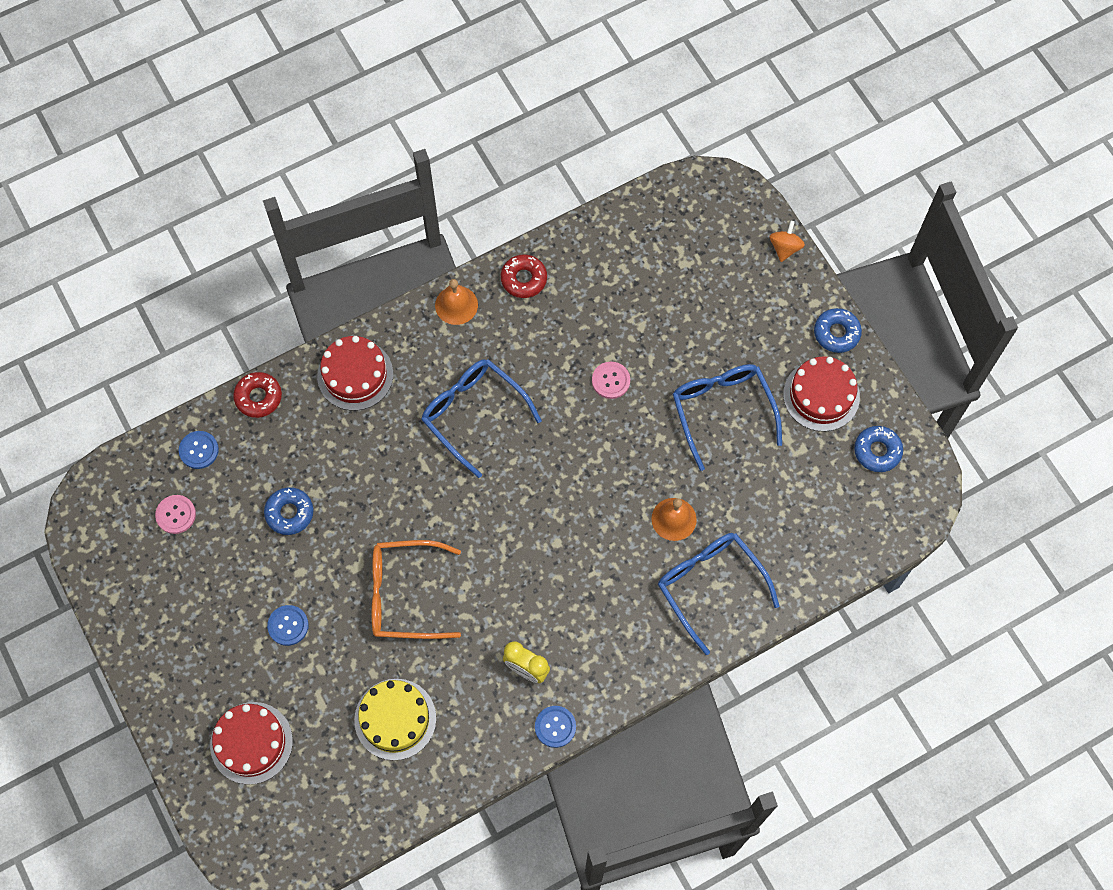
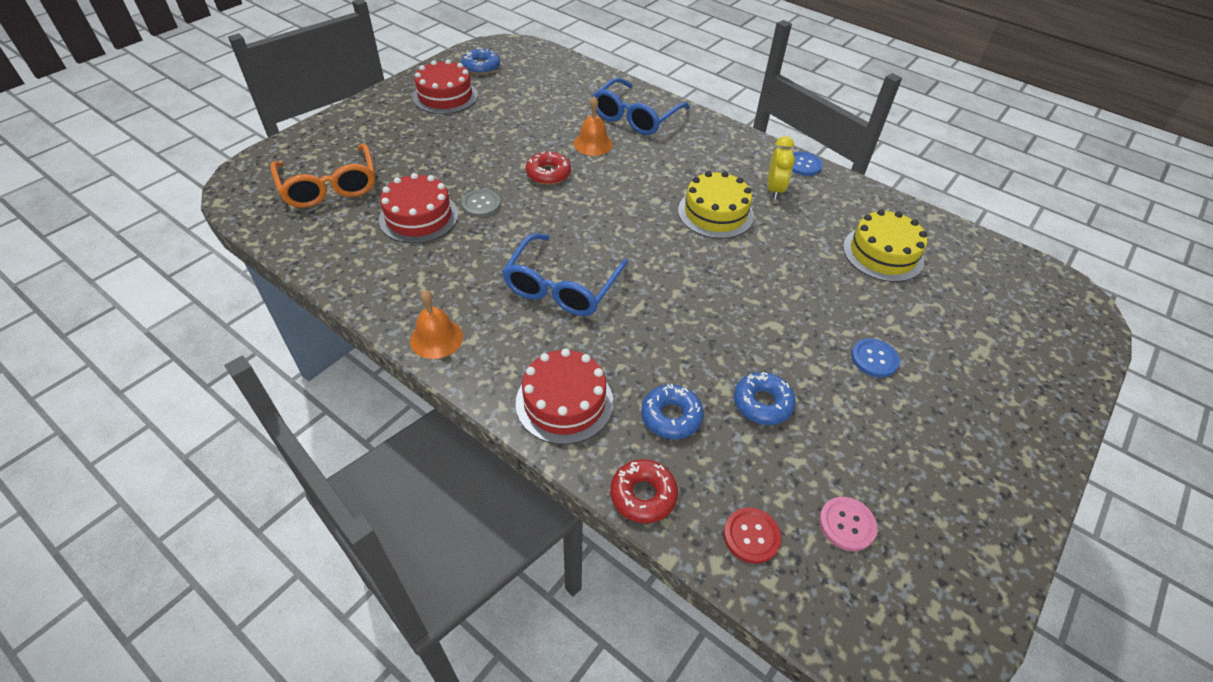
camera: 115 degrees left, 20 degrees down
blue button [179,431,219,469] -> red button [724,507,781,564]
red cake [210,702,293,785] -> red cake moved to [379,173,458,243]
orange glasses [372,540,461,639] -> orange glasses moved to [270,143,375,208]
red donut [501,254,547,298] -> red donut moved to [526,152,571,185]
pink button [592,362,630,399] -> grey button [462,189,501,217]
blue glasses [672,364,782,471] -> none
orange spinning top [770,221,805,262] -> none
blue donut [814,308,862,353] -> blue donut moved to [641,384,704,439]
none -> yellow cake [678,171,754,239]

